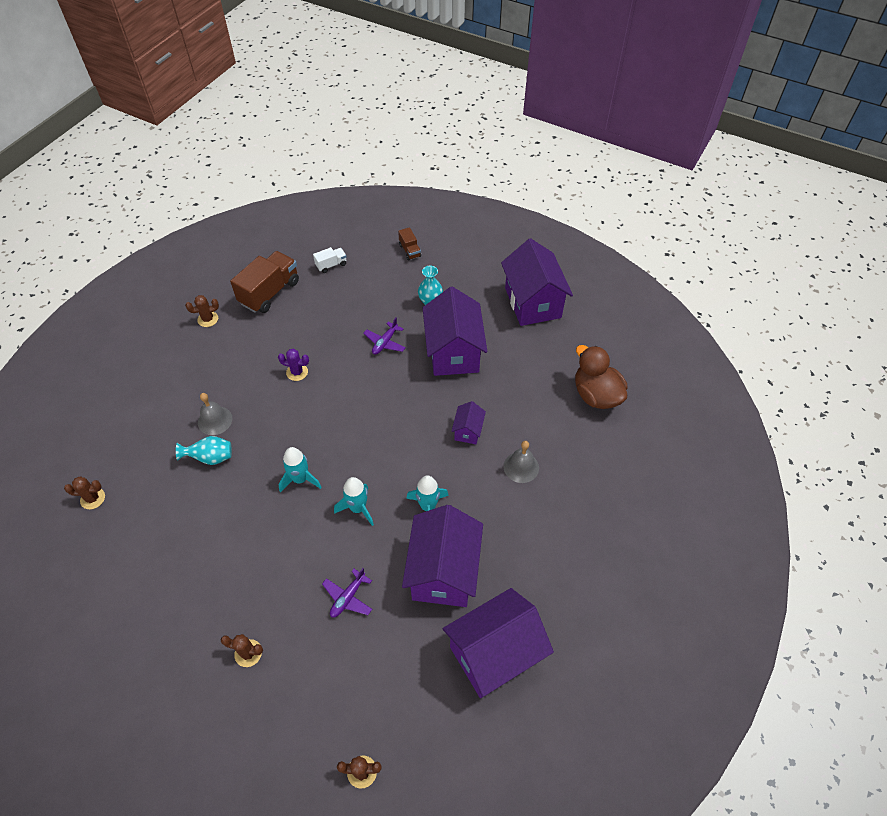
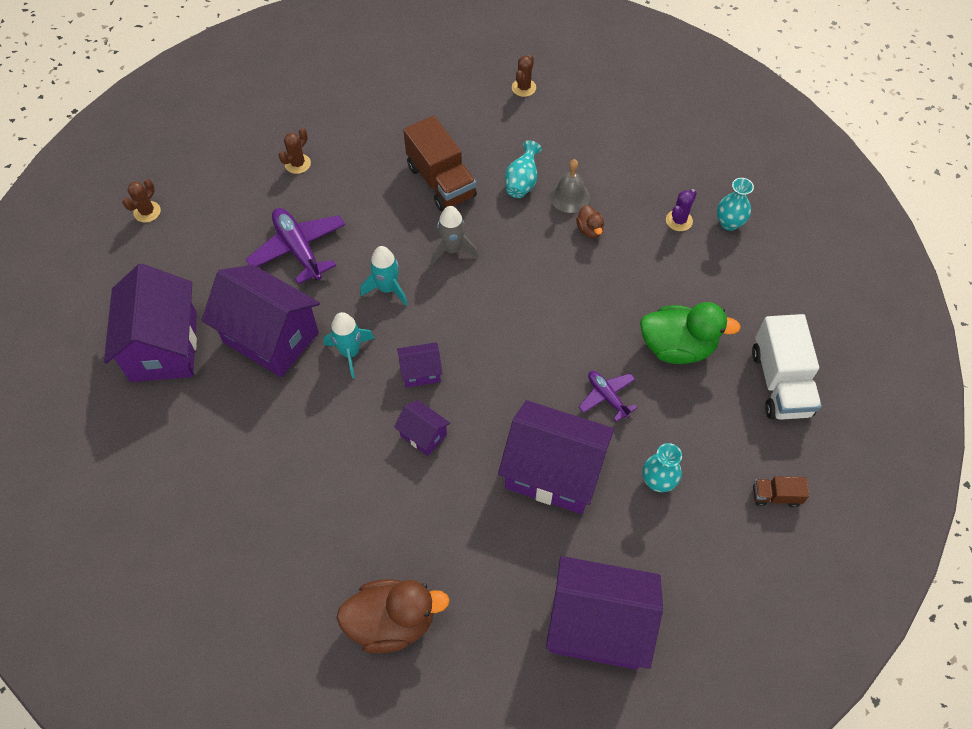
camera: 115 degrees right, 5 degrees up
brown cactus [185,295,219,327] -> turquoise vase [717,178,754,231]
brown truck [230,251,299,313] -> brown truck moved to [403,116,477,212]
purple cactus [278,349,309,381] -> purple cactus moved to [666,189,697,231]
turquoise rocket [279,447,322,492] -> grey rocket [431,206,478,265]
white truck [313,247,347,273] -> white truck [752,314,822,420], size x2.06
purple plane [322,568,372,618] -> purple plane [245,208,345,284], size x1.72
grey bell [503,441,539,483] -> none
none -> purple house [397,342,443,388]
none -> brown duck [576,205,604,238]
none -> green duck [640,302,741,364]

